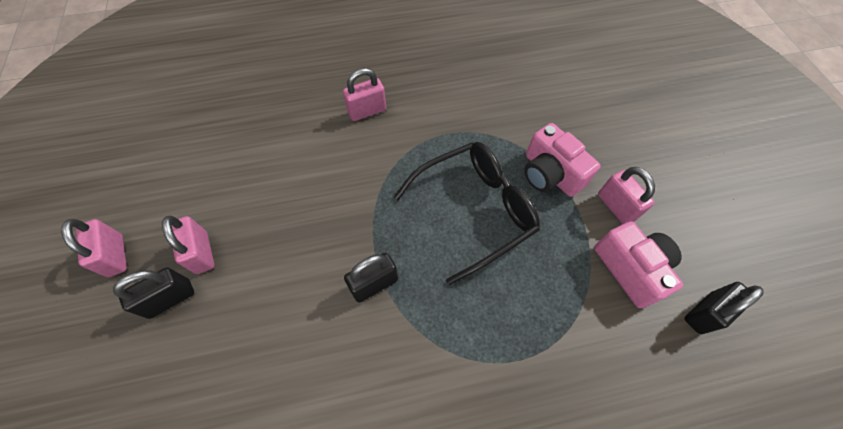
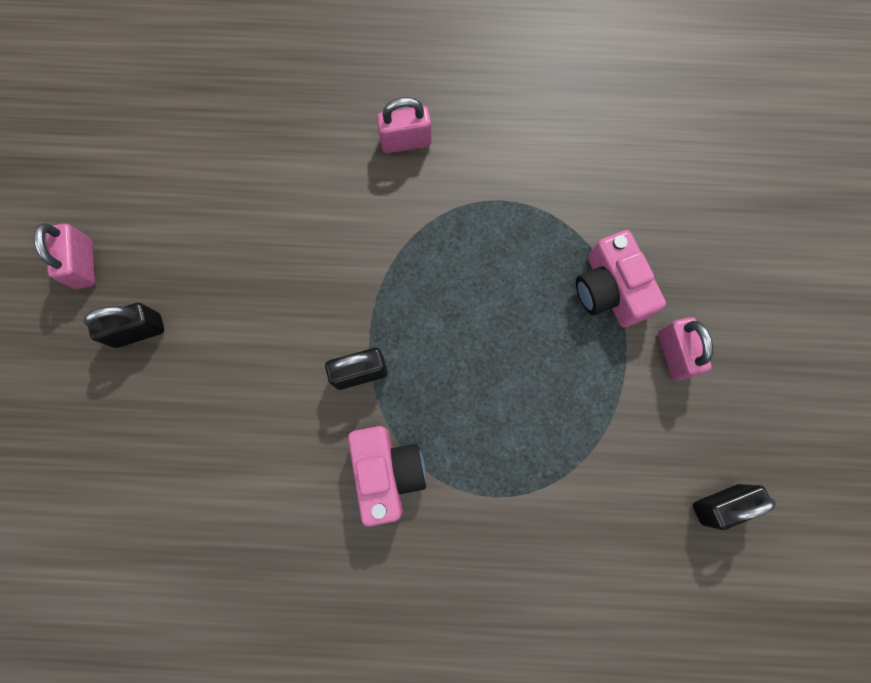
camera: 15 degrees right, 15 degrees up
pink padlock [162,216,215,274] -> none
black glasses [394,142,540,285] -> none
pink camera [594,221,683,308] -> pink camera moved to [348,426,426,527]

